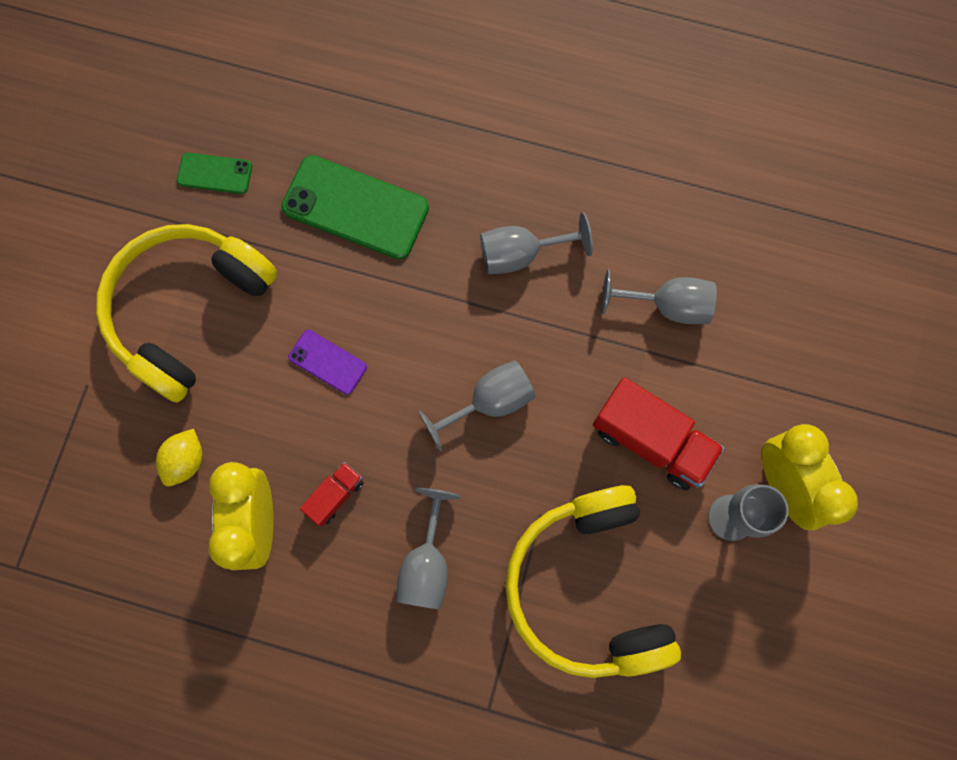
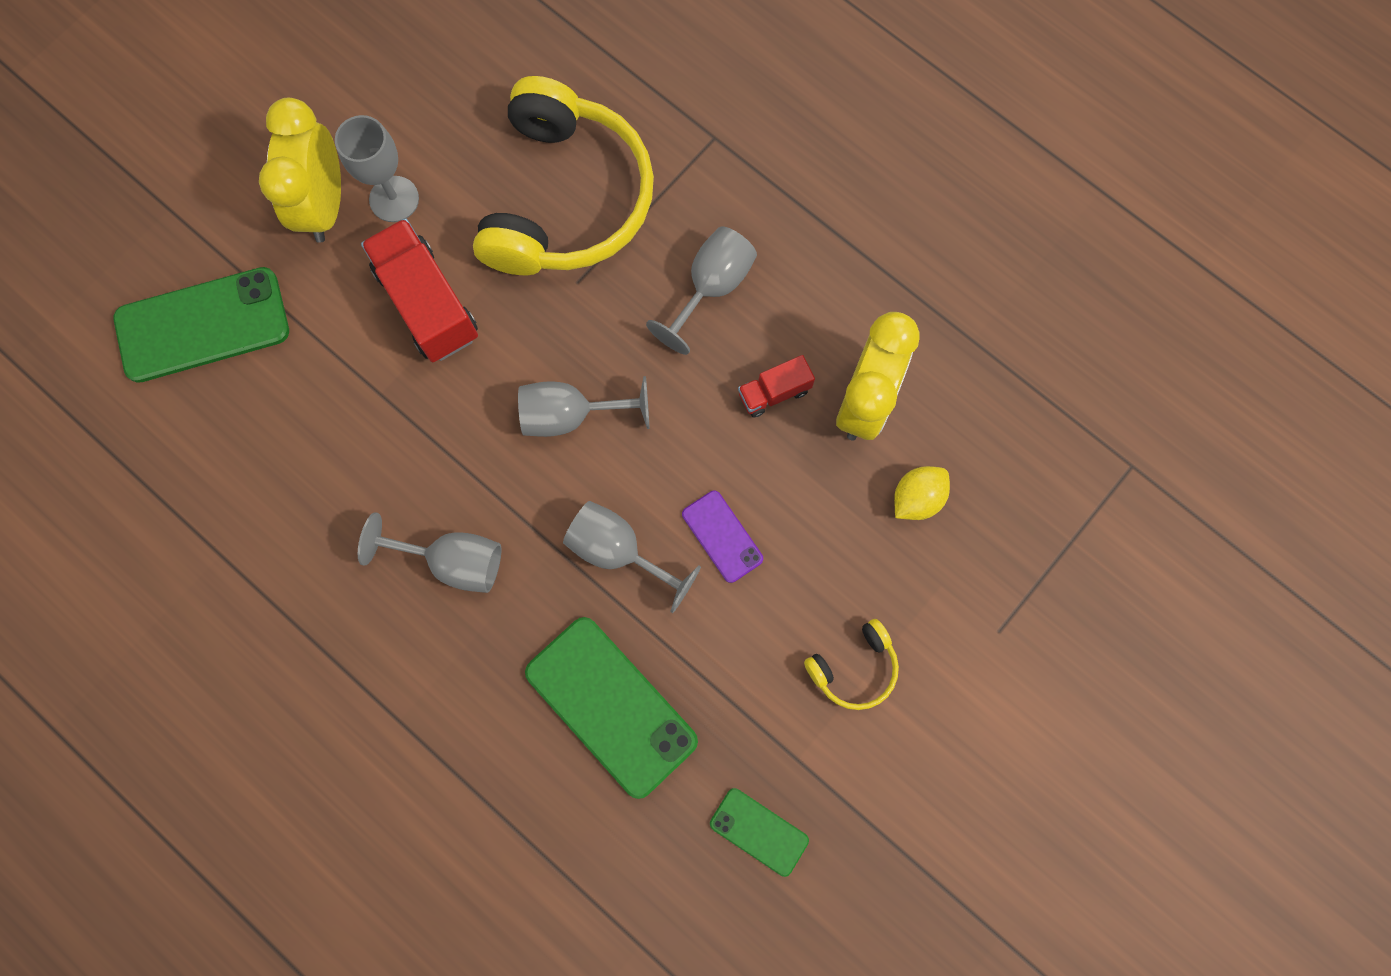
camera: 155 degrees left, 0 degrees up
yellow headphones [96,224,278,403] -> yellow headphones [804,619,899,710], size x0.42
grey goblet [602,270,717,324] -> grey goblet moved to [563,501,701,613]
none -> green phone [113,267,289,383]

